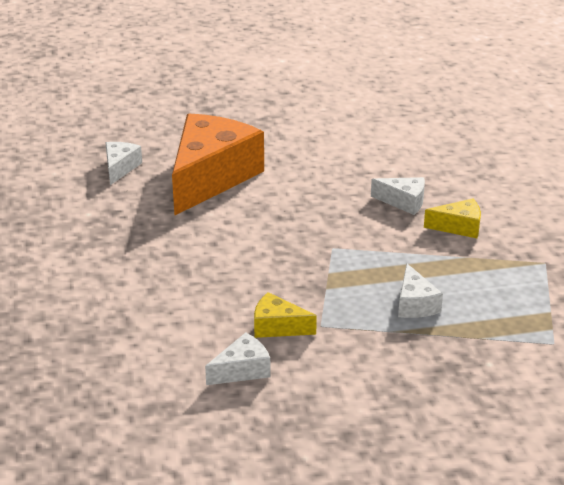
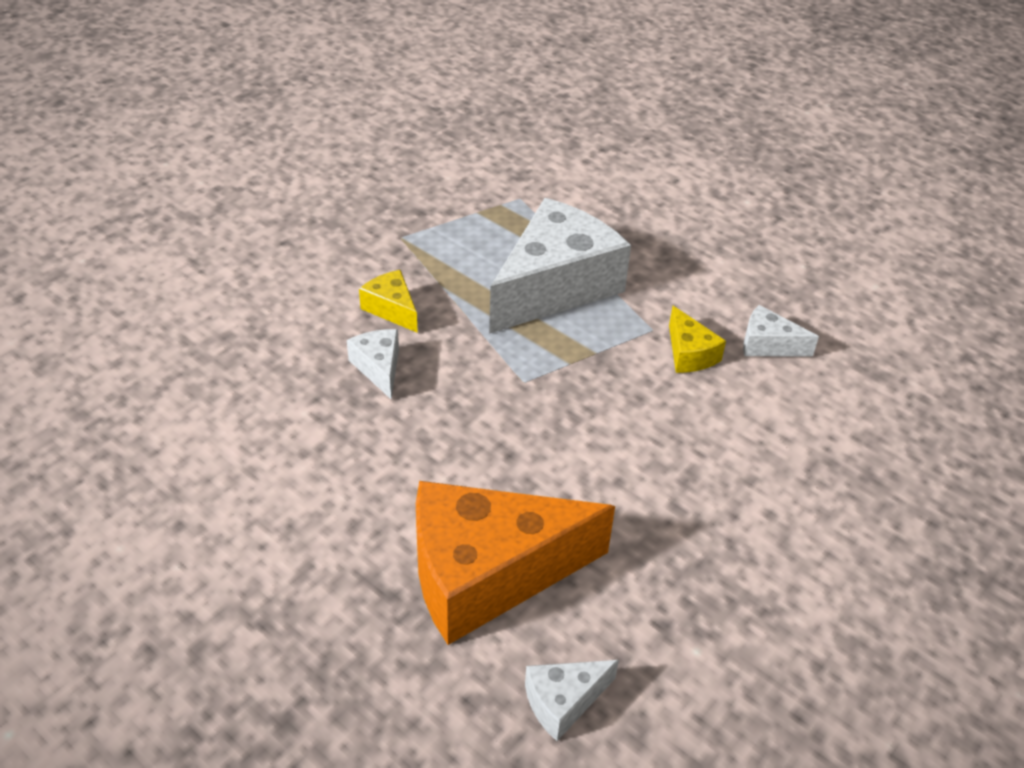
camera: 130 degrees left, 10 degrees up
white cheese [398,264,443,318] -> white cheese [489,198,631,334], size x2.29

